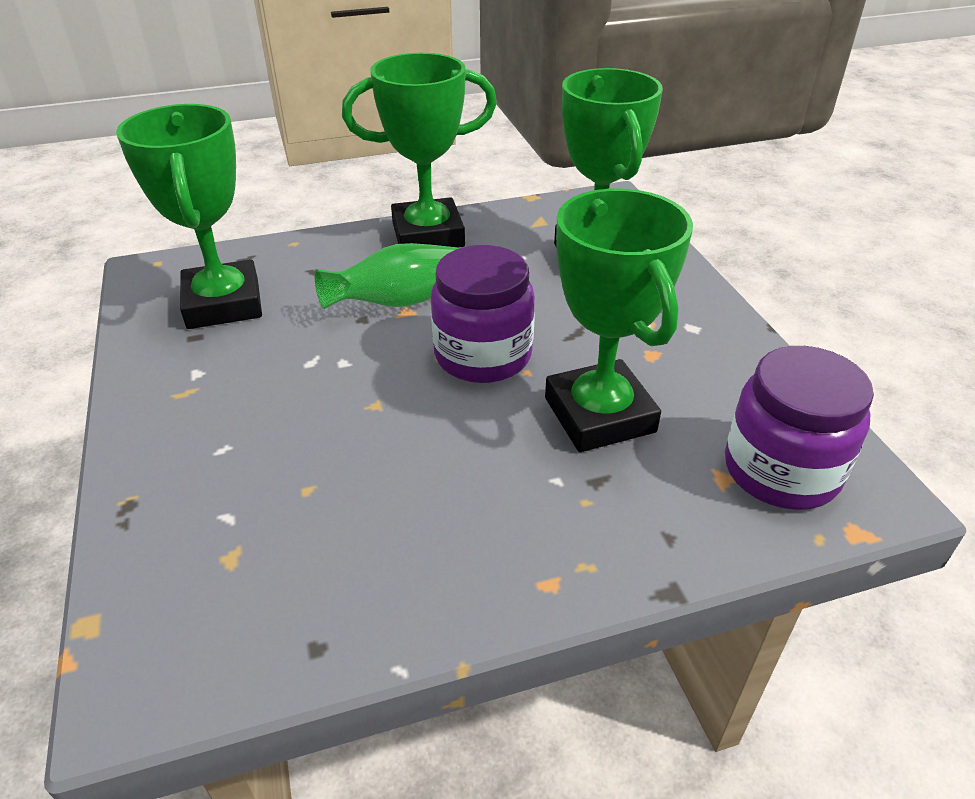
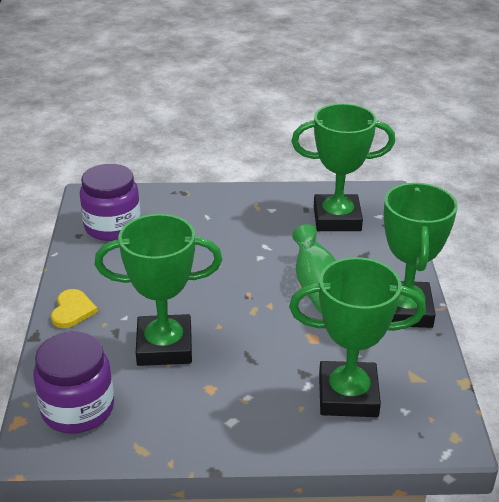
camera: 105 degrees right, 5 degrees down
purple jar [431,245,535,383] -> purple jar moved to [80,164,140,241]
none -> yellow heart [51,289,98,328]

